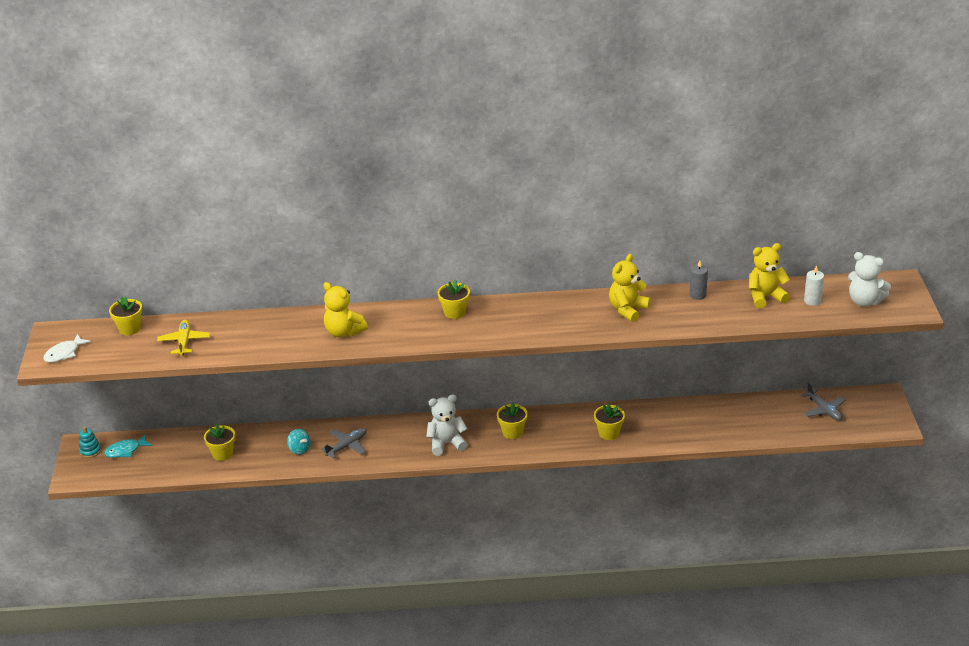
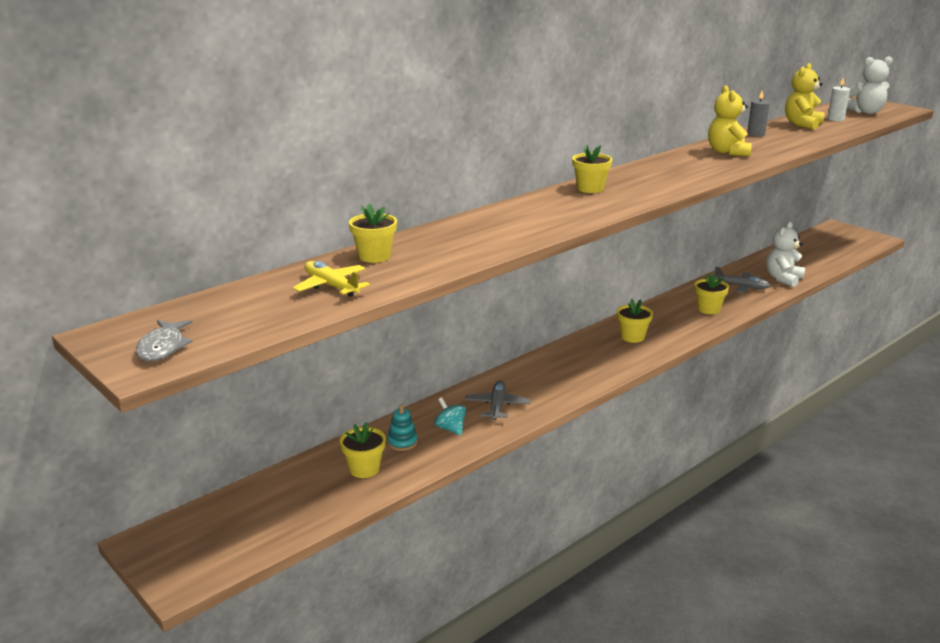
camera: 40 degrees left, 10 degrees down
white fish [44,334,91,363] -> grey fish [136,320,193,362]
turquoise stacking toy [79,427,101,458] -> turquoise stacking toy moved to [387,404,418,451]
turquoise fish [104,434,152,458] -> none
yellow flower pot [109,296,142,335] -> yellow flower pot moved to [349,203,397,263]
turquoise spinning top [287,429,311,455] -> turquoise spinning top turned 135 degrees counterclockwise [435,397,466,436]
yellow teddy bear [323,282,368,337] -> none
white teddy bear [426,394,468,456] -> white teddy bear moved to [766,222,805,287]
grey plane [801,382,846,421] -> grey plane moved to [715,267,771,293]

